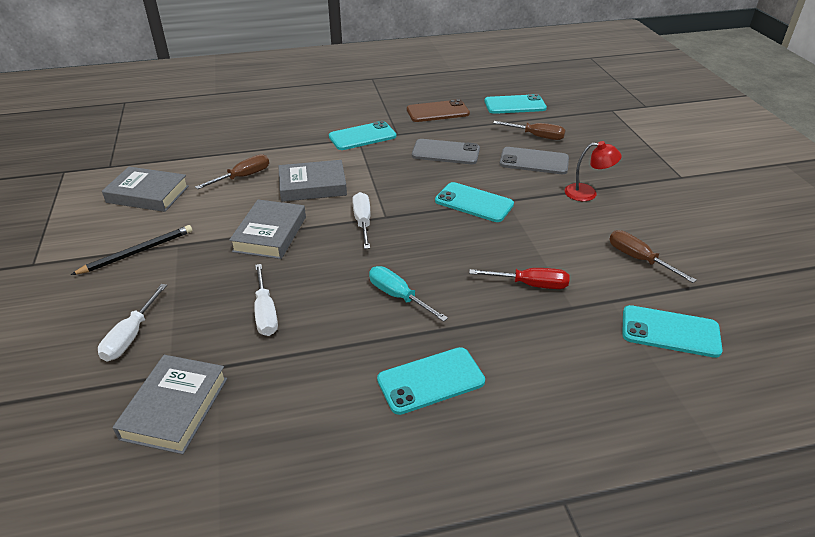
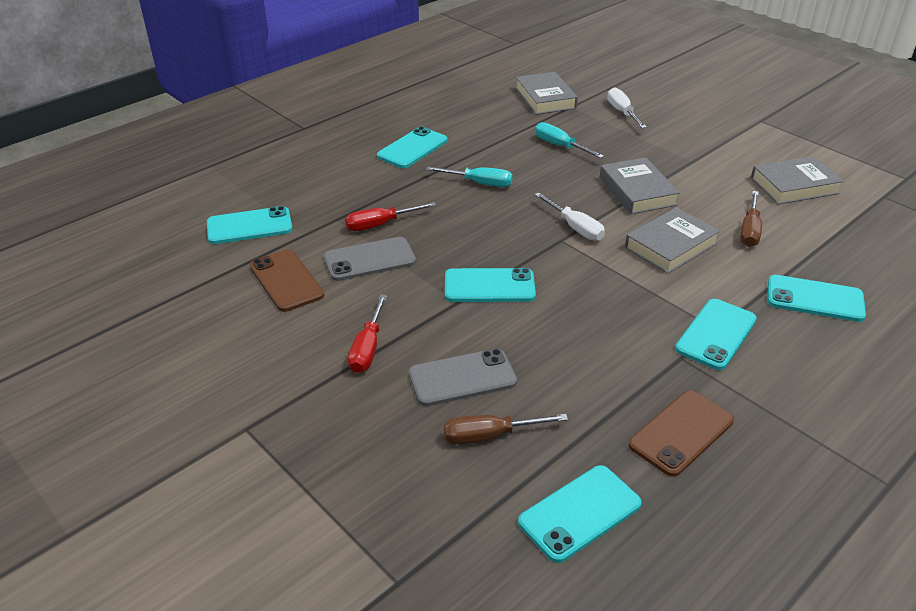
camera: 150 degrees right, 0 degrees up
black pencil [71,225,192,275] -> none
white screwdriver [254,264,278,336] -> turquoise screwdriver [535,122,604,158]
grey phone [412,139,480,164] -> grey phone moved to [324,237,416,281]
red lamp [565,141,622,201] -> red screwdriver [348,294,387,373]
brown screwdriver [609,230,697,283] -> brown phone [250,249,324,312]
none -> turquoise phone [768,275,866,322]

